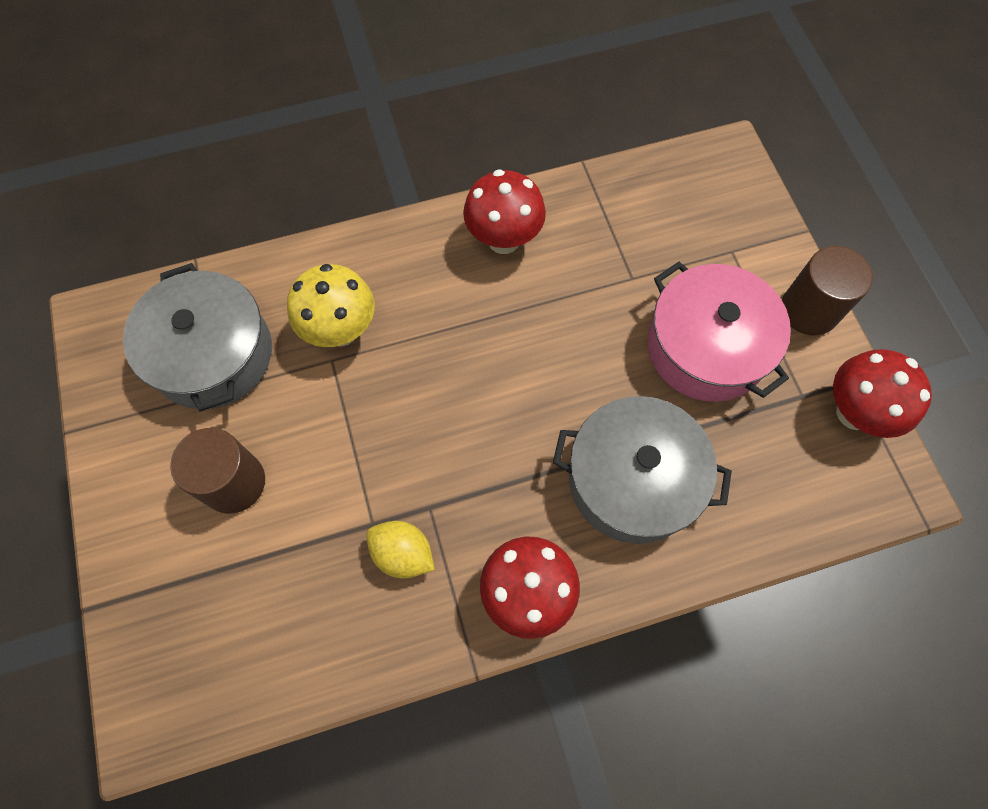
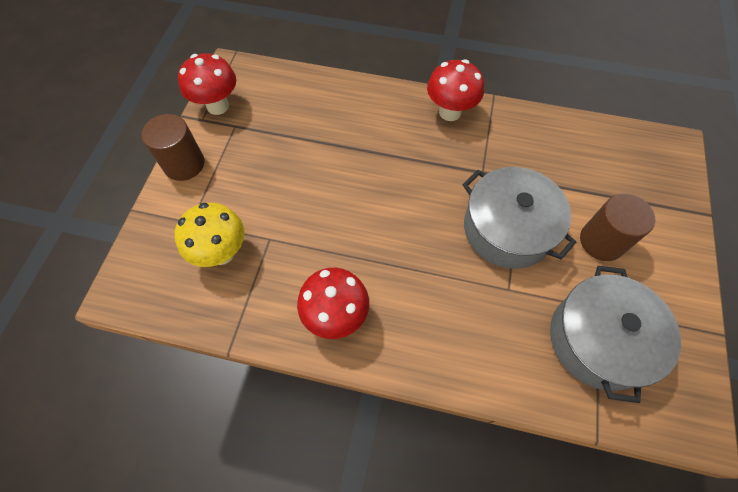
camera: 150 degrees left, 5 degrees down
yellow mushroom [287,264,375,347] -> yellow mushroom moved to [175,203,245,267]
yellow lemon [366,521,435,579] -> none
grey pot [553,396,732,544] -> grey pot moved to [463,167,576,269]
pink pot [648,262,791,402] -> none

